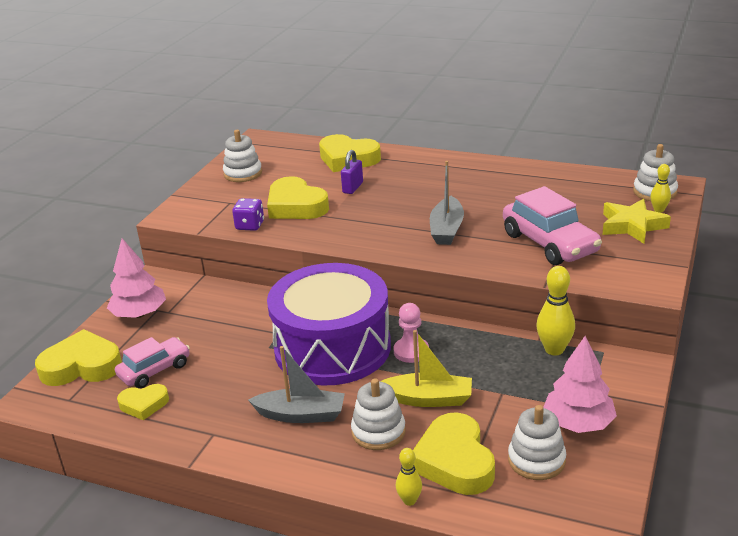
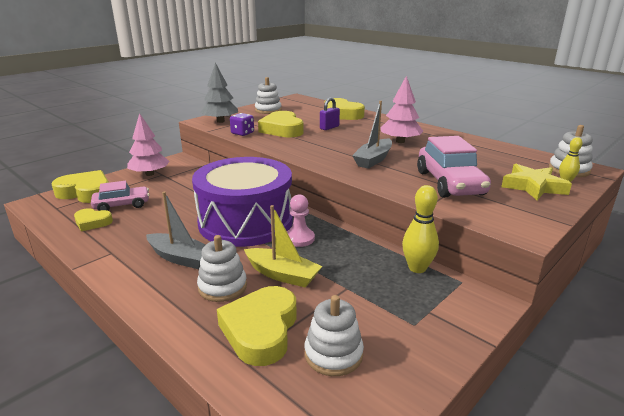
camera: 20 degrees right, 5 degrees down
yellow bowling pin [396,448,422,506] -> none
pink tree [543,336,617,433] -> pink tree moved to [381,76,423,143]
none -> grey tree [201,63,238,123]

